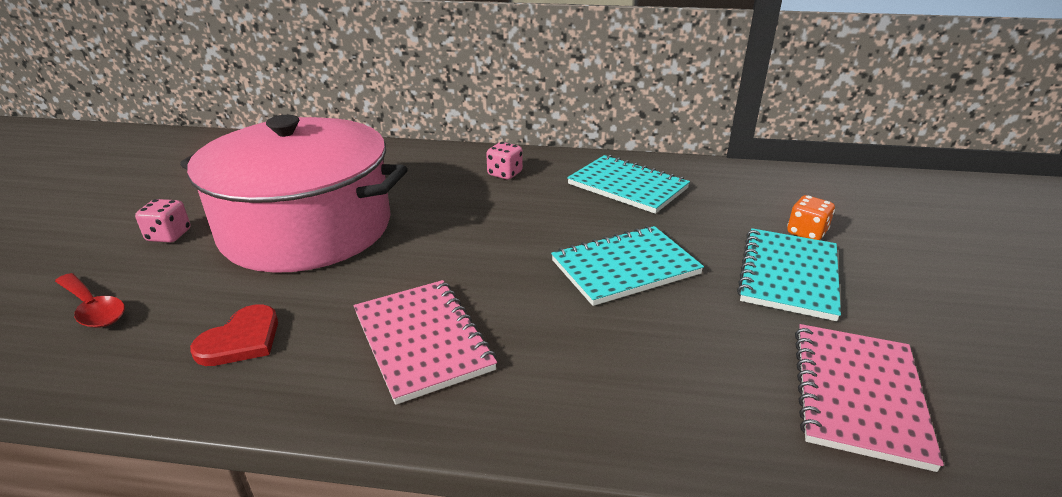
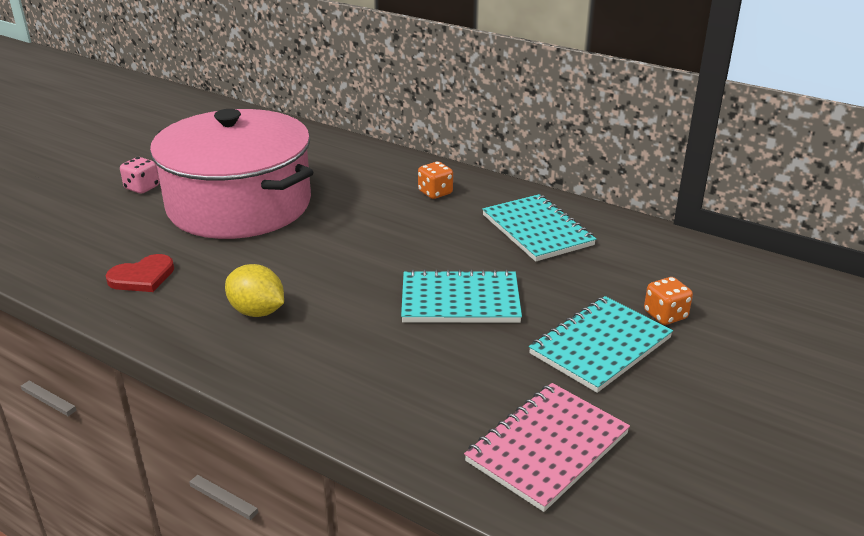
camera: 25 degrees right, 0 degrees up
red spoon [55,273,125,328] -> none
pink notebook [354,280,497,405] -> yellow lemon [225,264,284,317]
pink dice [486,142,523,180] -> orange dice [418,162,453,199]

